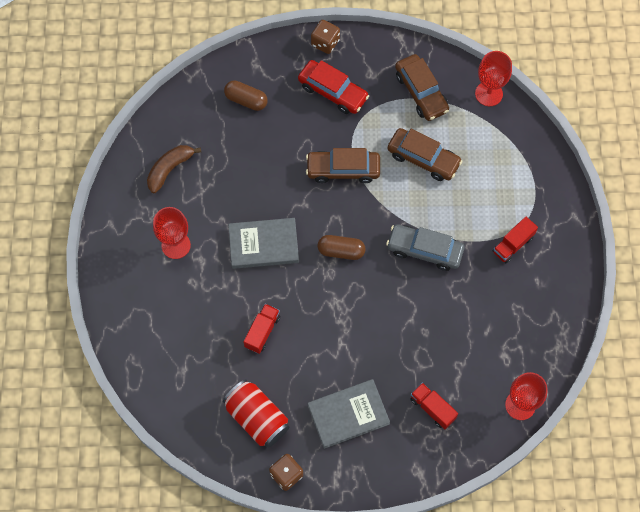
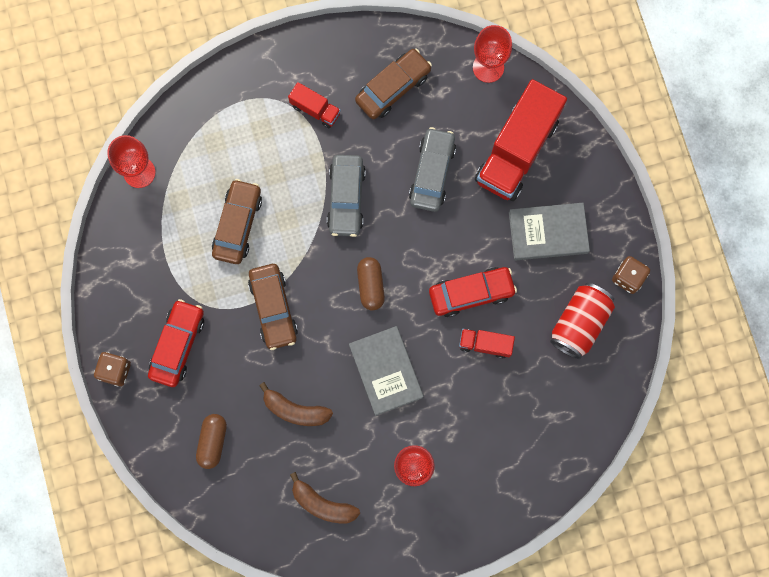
camera: 105 degrees left, 10 degrees up
grey book [308,379,390,449] -> grey book turned 60 degrees counterclockwise [509,203,590,260]
brown car [395,54,449,121] -> brown car moved to [355,49,432,119]
red truck [411,383,458,429] -> red truck [475,79,567,201], size x2.16
none -> brown banana [259,382,333,426]
none -> grey car [409,127,456,212]
none -> red car [429,267,517,317]

